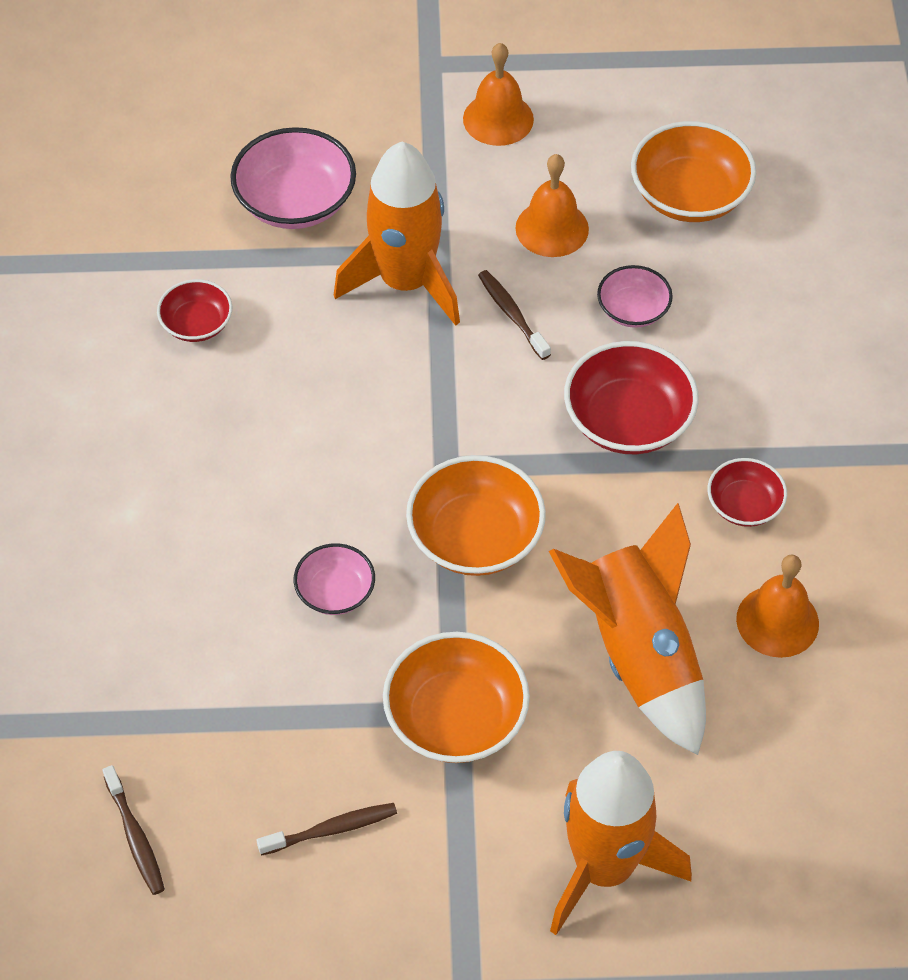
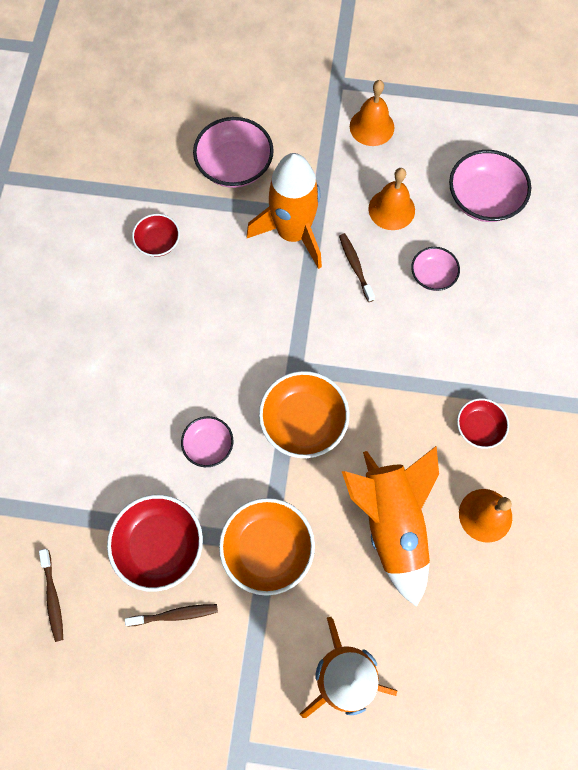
camera: 10 degrees right, 15 degrees up
red bowl [564,341,699,454] -> red bowl moved to [107,495,203,592]
orange bowl [631,121,756,222] -> pink bowl [449,150,531,222]

